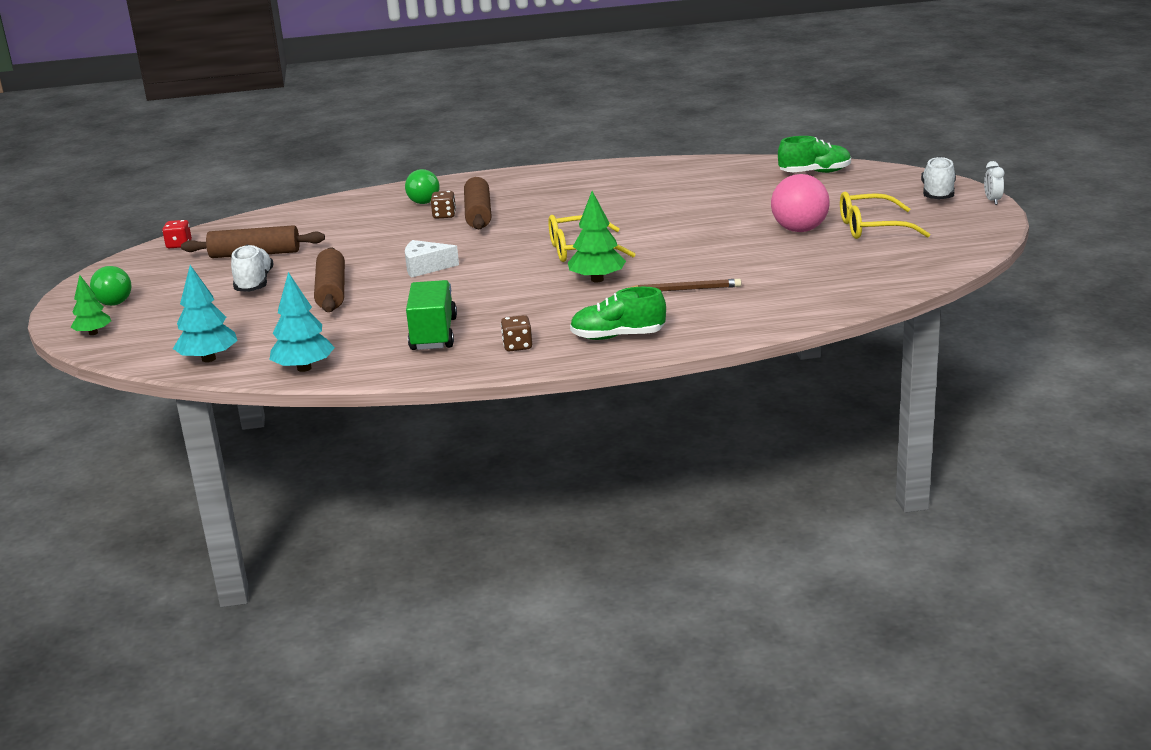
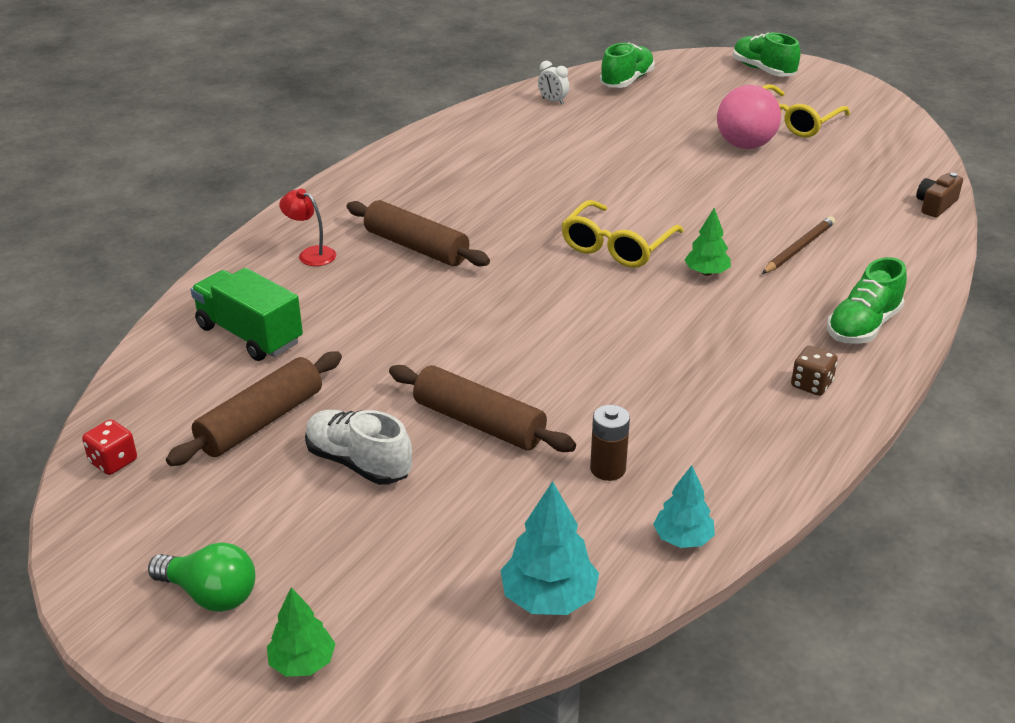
camera: 50 degrees left, 10 degrees up
turquoise tree [269,272,335,372] -> turquoise tree [653,465,715,548], size x0.66
green light bulb [405,169,440,204] -> red lamp [279,189,336,266]
white cheese [405,240,459,278] -> none
green truck [406,280,457,350] -> green truck moved to [191,268,303,361]
brown dice [430,191,456,219] -> none
green tree [568,191,626,282] -> green tree [685,208,731,276], size x0.66
white shoe [921,157,956,200] -> green shoe [733,32,800,77]
white clock [984,161,1004,205] -> white clock moved to [538,61,569,105]
none -> brown battery [590,405,630,481]
none -> brown camera [916,173,963,218]

